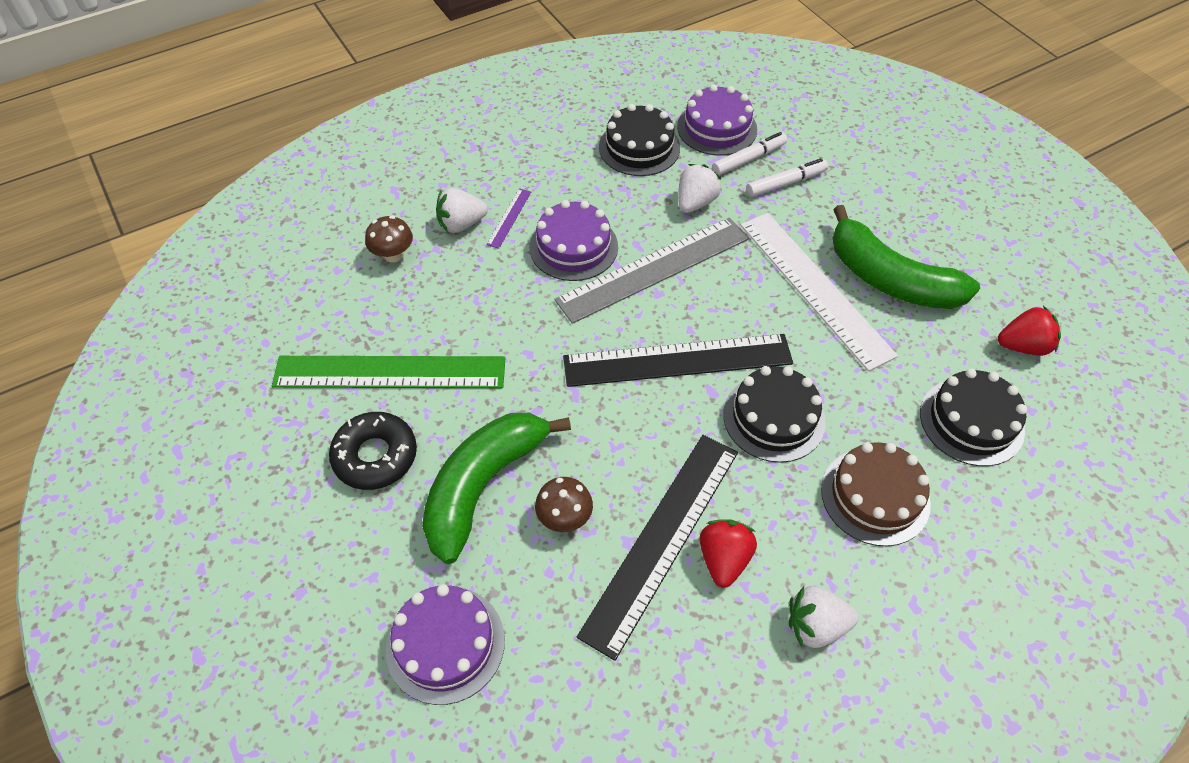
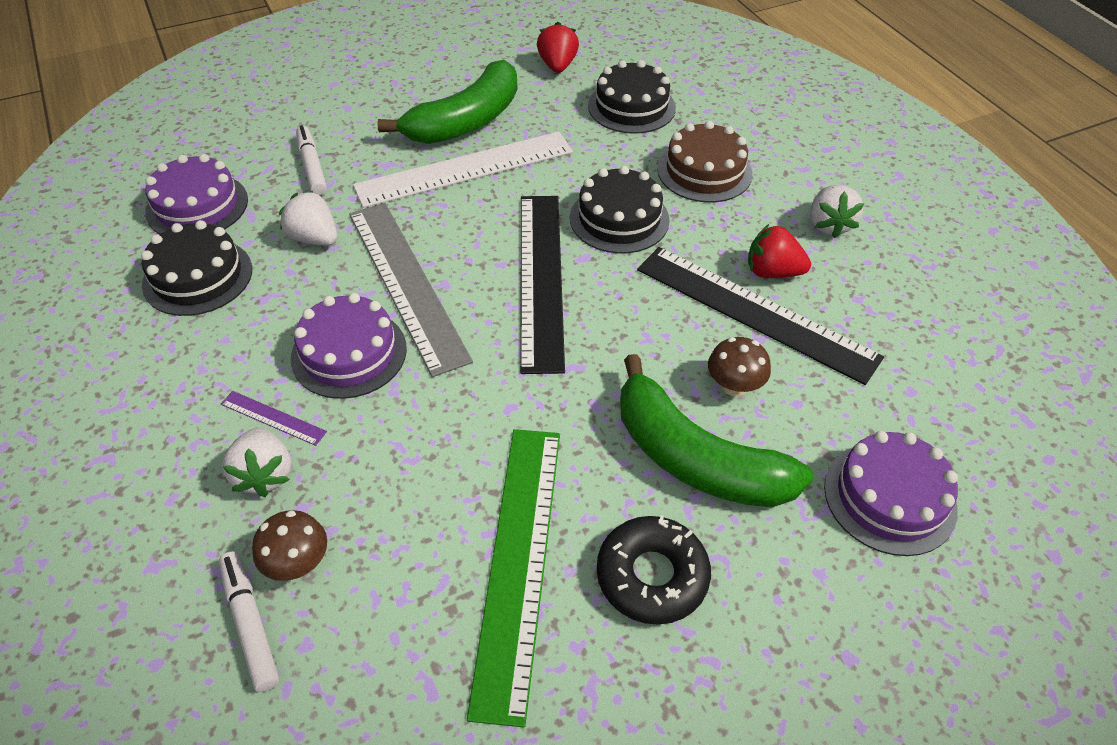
camera: 85 degrees left, 5 degrees down
white marker [712,132,787,176] -> white marker moved to [219,552,280,692]

